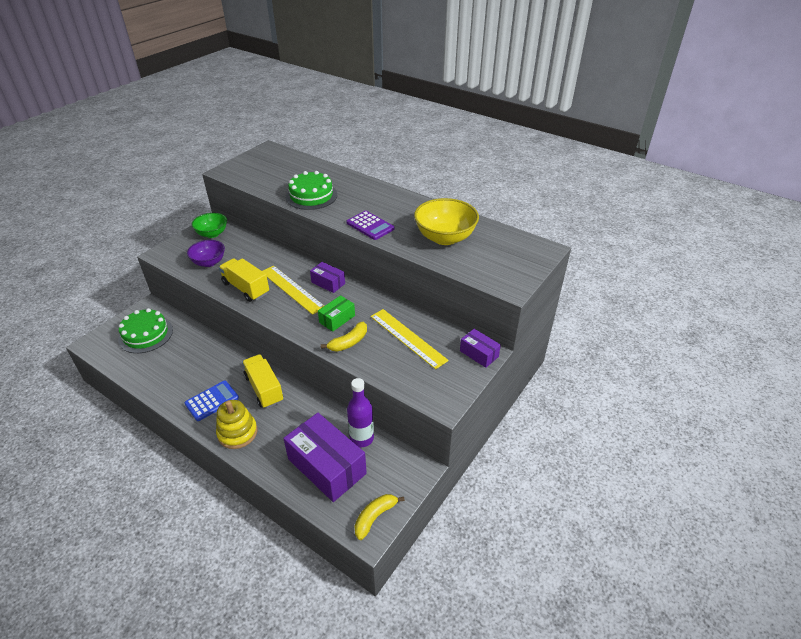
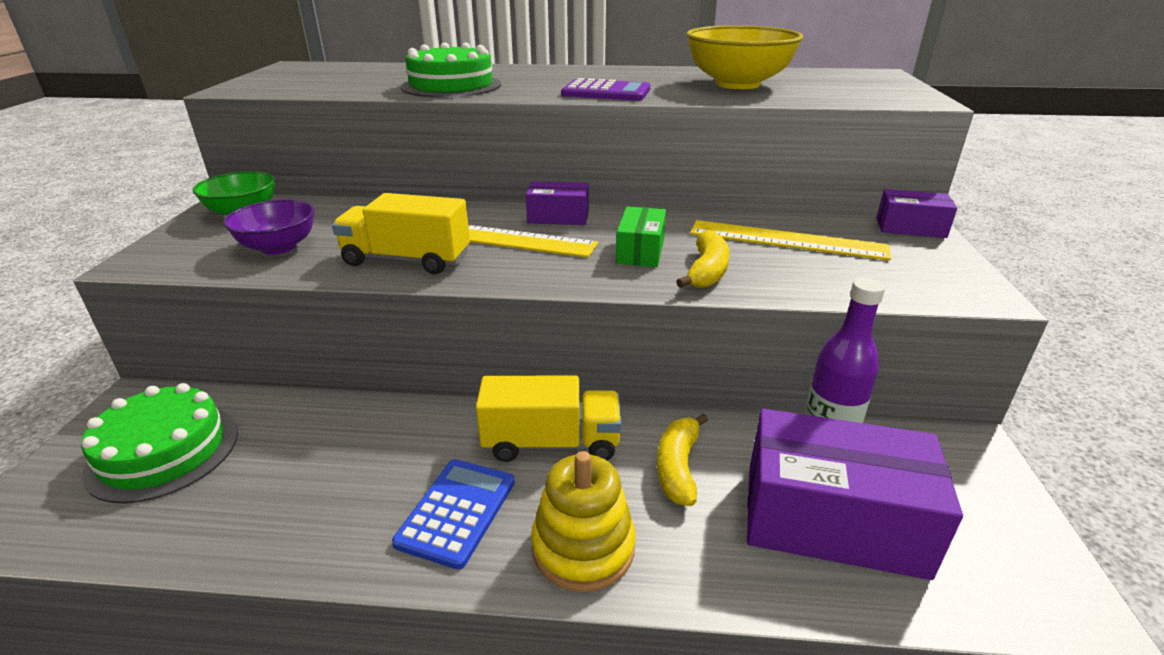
camera: 30 degrees left, 10 degrees down
yellow truck [242,354,283,408] -> yellow truck turned 150 degrees clockwise [476,375,621,462]
yellow banana [354,494,405,540] -> yellow banana moved to [657,414,708,506]

